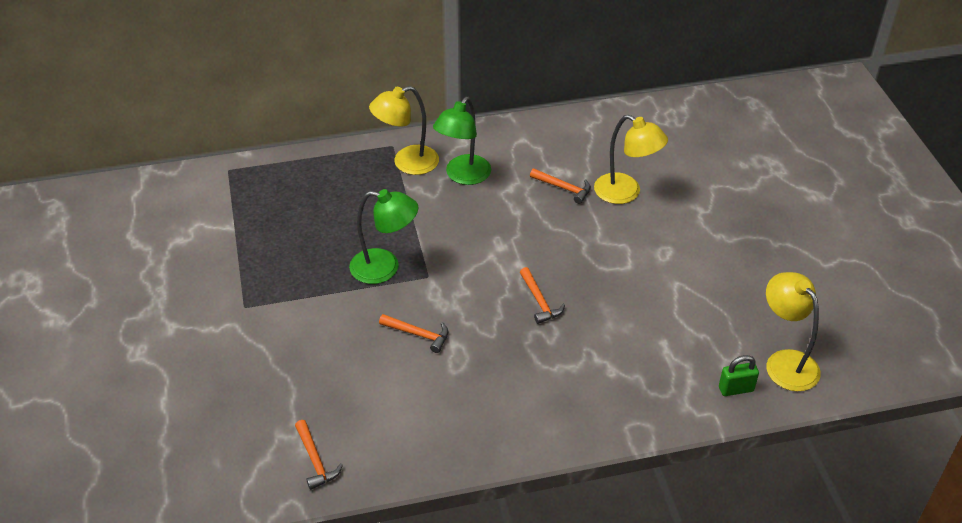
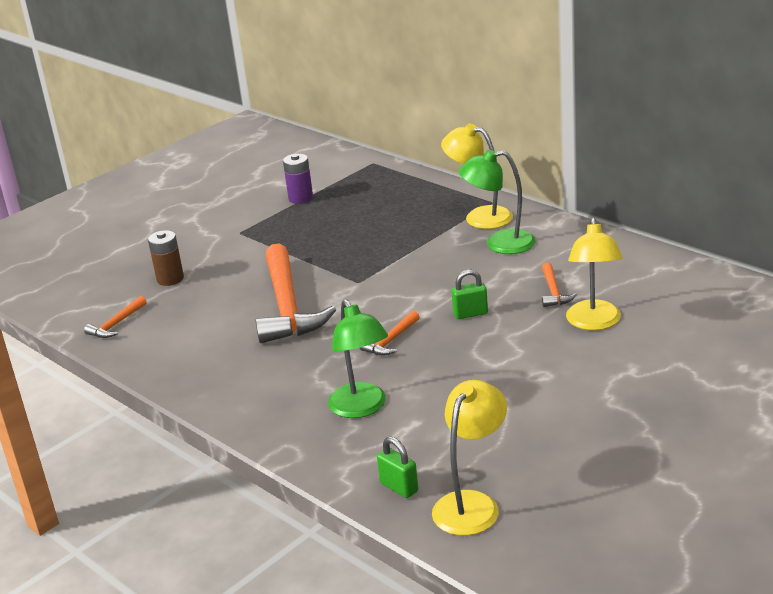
camera: 60 degrees right, 15 degrees down
green lamp [349,189,419,284] -> green lamp moved to [328,299,388,418]
orange hammer [379,314,448,353] -> orange hammer [255,243,336,343], size x2.27
none -> brown battery [148,230,184,286]
none -> purple battery [283,154,313,204]
none -> green padlock [451,270,488,319]

